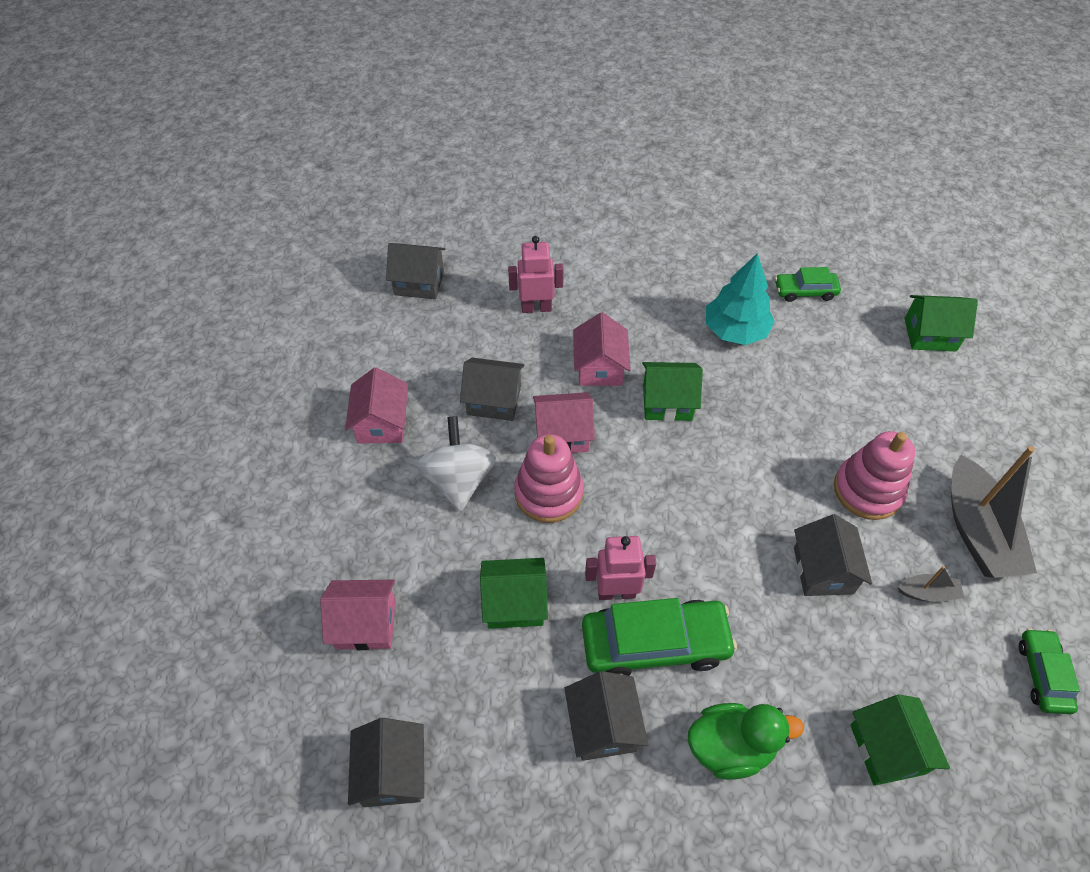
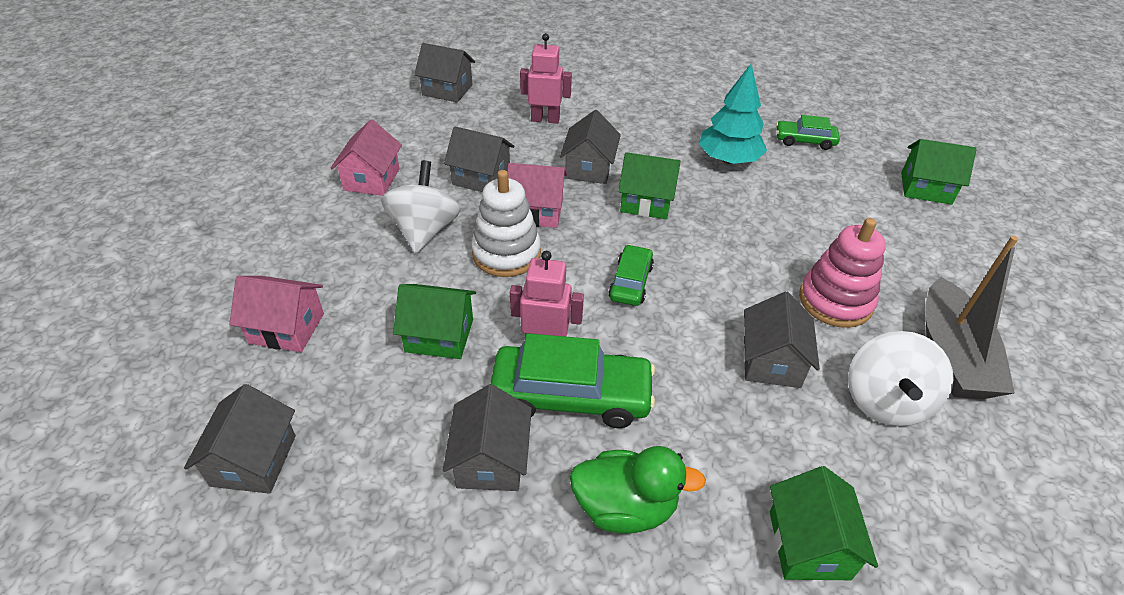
camera: 10 degrees right, 10 degrees down
pink stacking toy [514,434,584,523] -> white stacking toy [471,170,541,277]
pink house [573,312,631,386] -> grey house [560,110,621,184]
grey boat [897,566,964,602] -> white spinning top [848,331,954,426]
green car [1019,628,1080,714] -> green car moved to [608,245,654,306]

